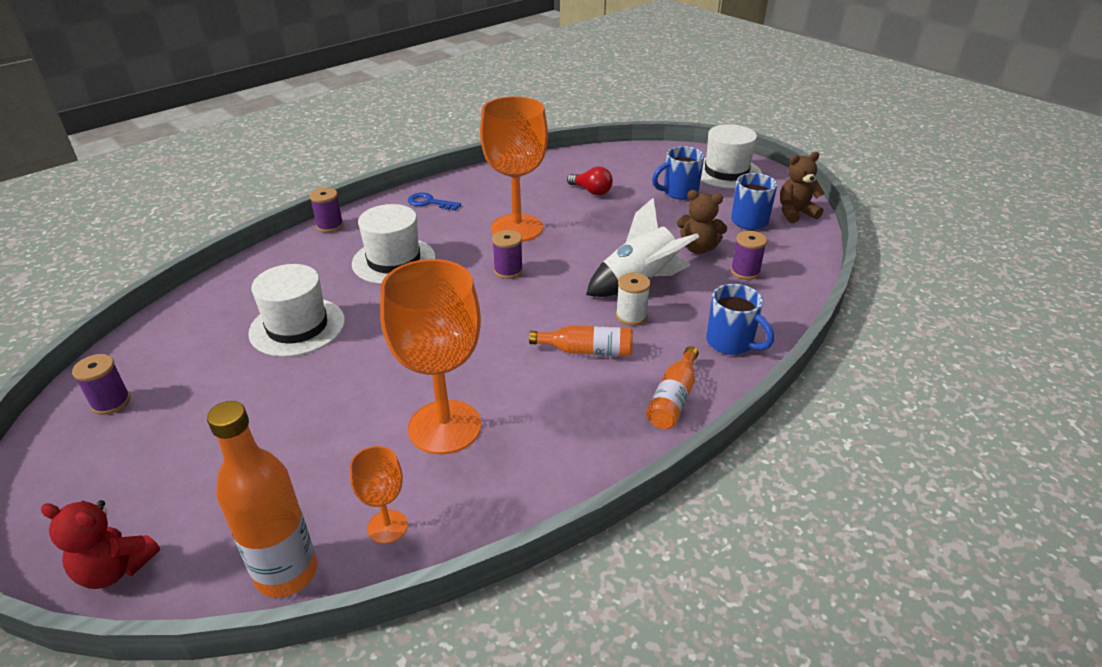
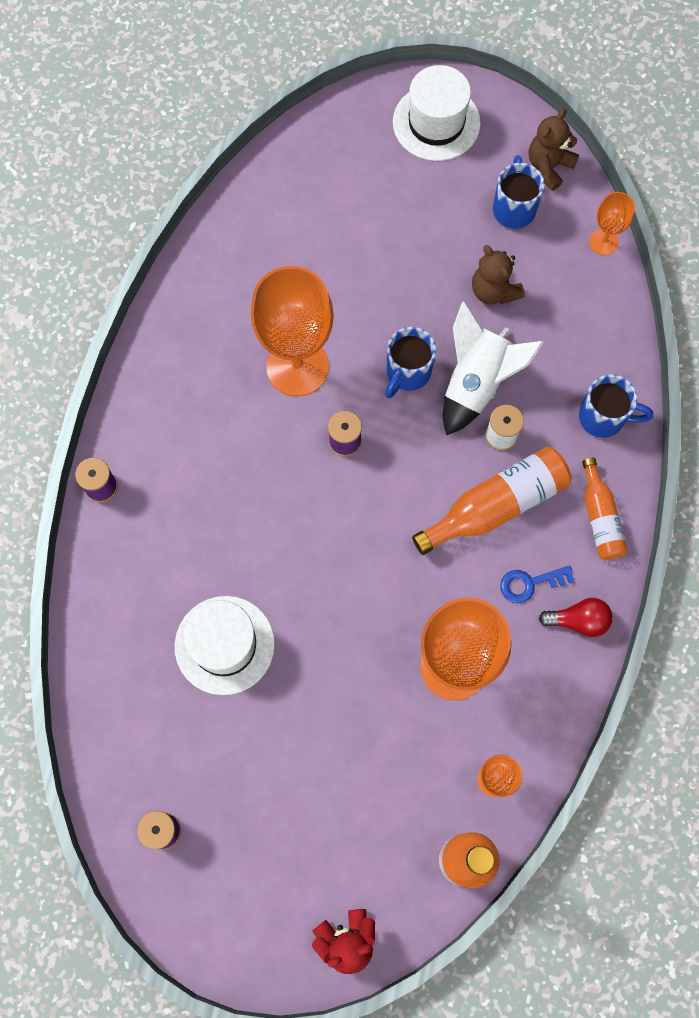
camera: 35 degrees left, 35 degrees up
white hat [352,204,436,284] -> none
blue key [408,192,461,211] -> blue key moved to [500,565,574,603]
orange bottle [529,325,633,356] -> orange bottle [412,447,571,555], size x1.63
red light bulb [567,167,613,195] -> red light bulb moved to [539,598,613,637]
blue mug [652,146,704,200] -> blue mug moved to [385,327,436,398]
brown teddy bear [677,190,727,254] -> brown teddy bear turned 75 degrees clockwise [472,245,525,304]
purple spool [731,231,767,280] -> none
none -> orange goblet [589,192,635,255]

